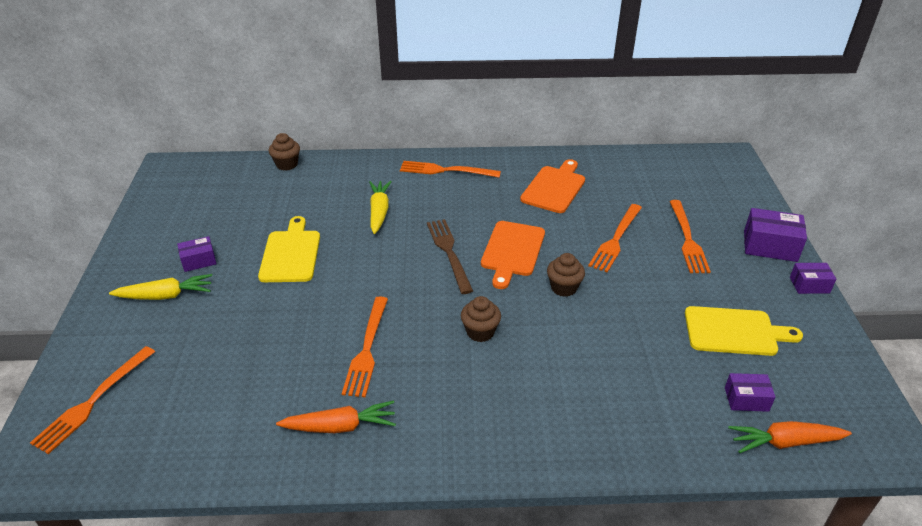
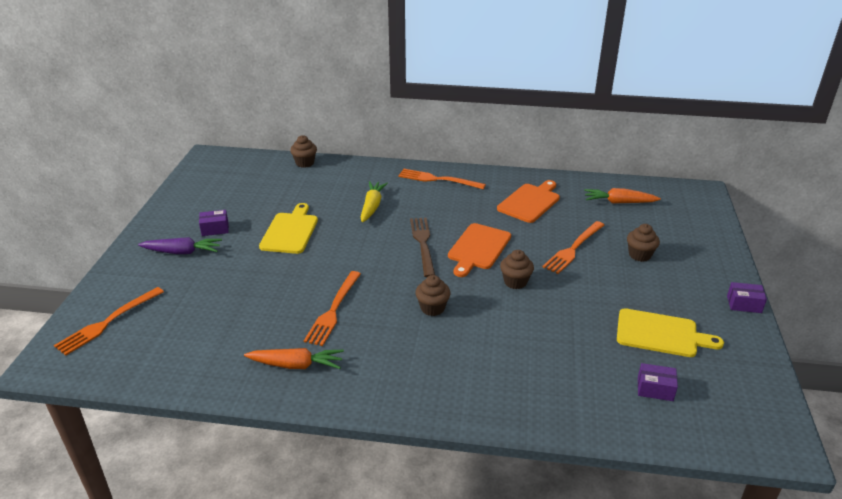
camera: 10 degrees right, 5 degrees down
yellow carrot [109,274,212,300] -> purple carrot [138,237,222,254]
orange fork [669,200,711,273] -> brown cupcake [627,224,660,262]
orange carrot [728,421,852,453] -> orange carrot moved to [584,188,661,204]
purple box [744,208,807,262] -> none

